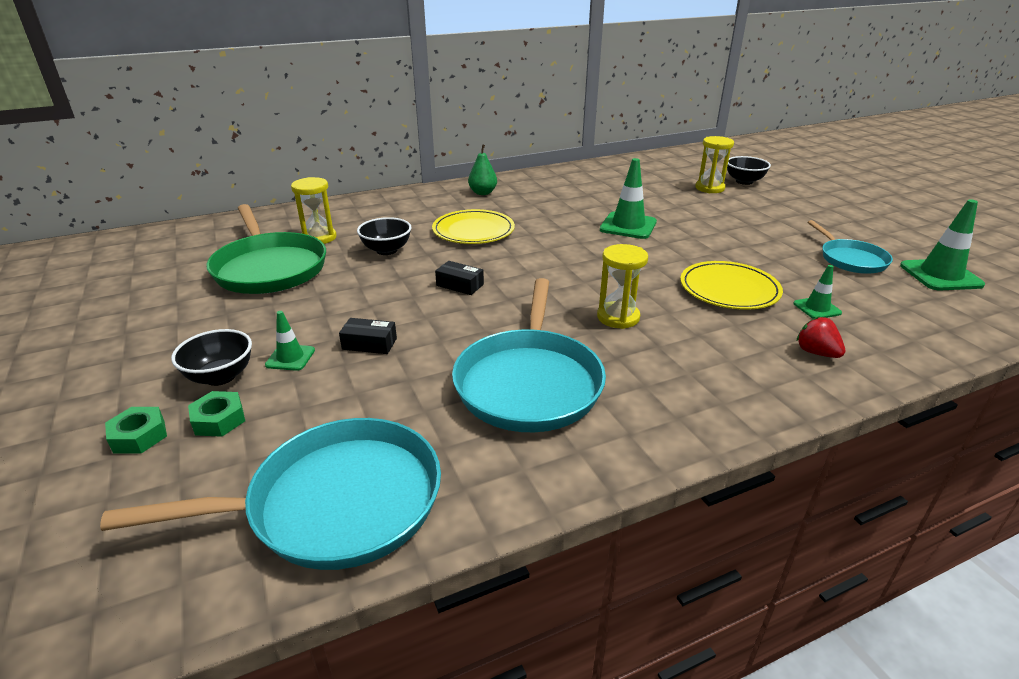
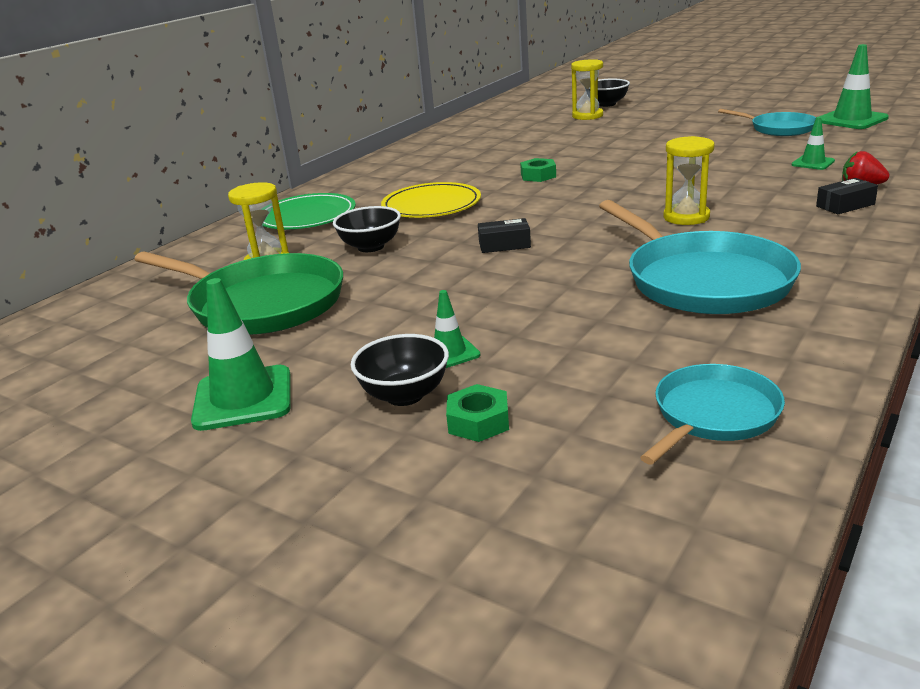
camera: 30 degrees left, 5 degrees down
turquoise pan [100,418,441,570] -> turquoise pan [640,364,785,465], size x0.58
green nut [105,407,167,453] -> green nut moved to [520,158,556,182]
black box [339,318,397,354] -> black box moved to [816,178,878,214]
green pear [468,144,497,195] -> none
green traffic cone [600,158,657,239] -> green traffic cone moved to [191,278,290,431]
yellow plate [680,261,783,310] -> none
none -> green plate [263,193,356,229]

